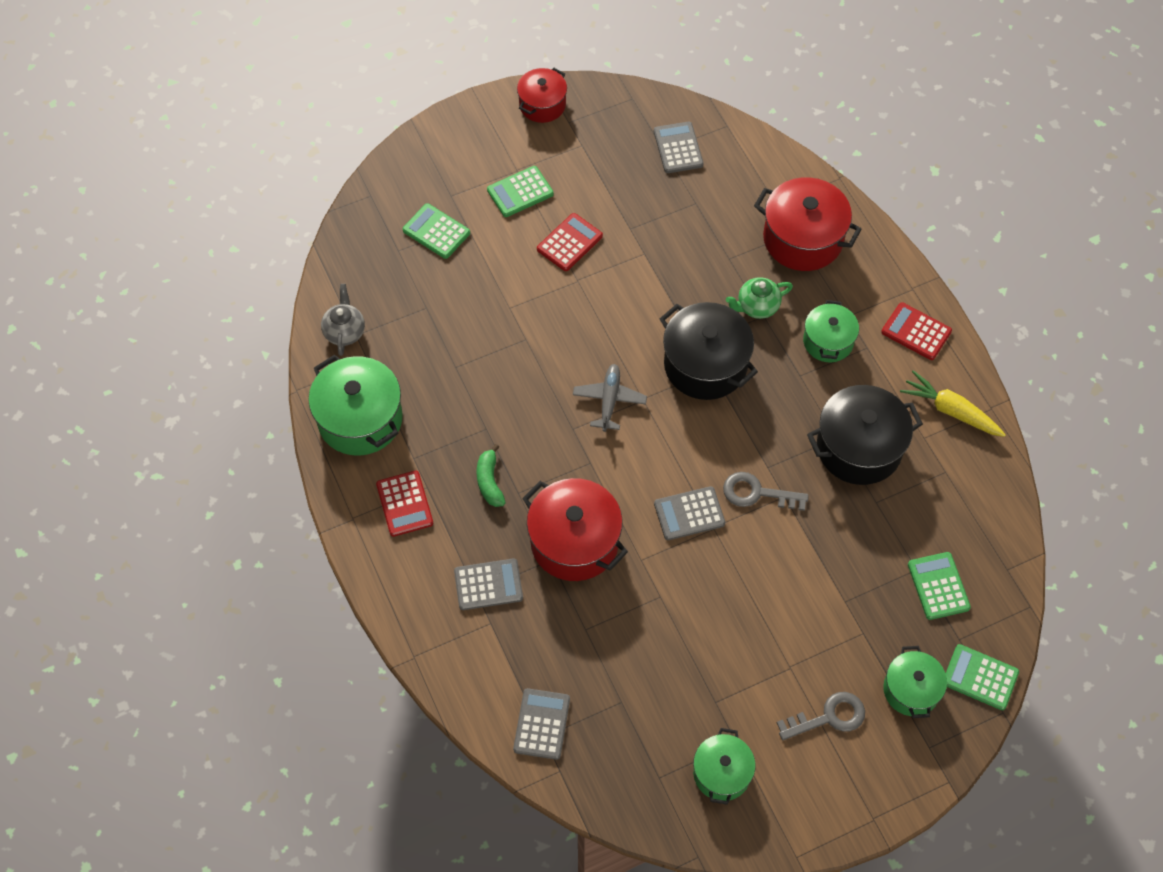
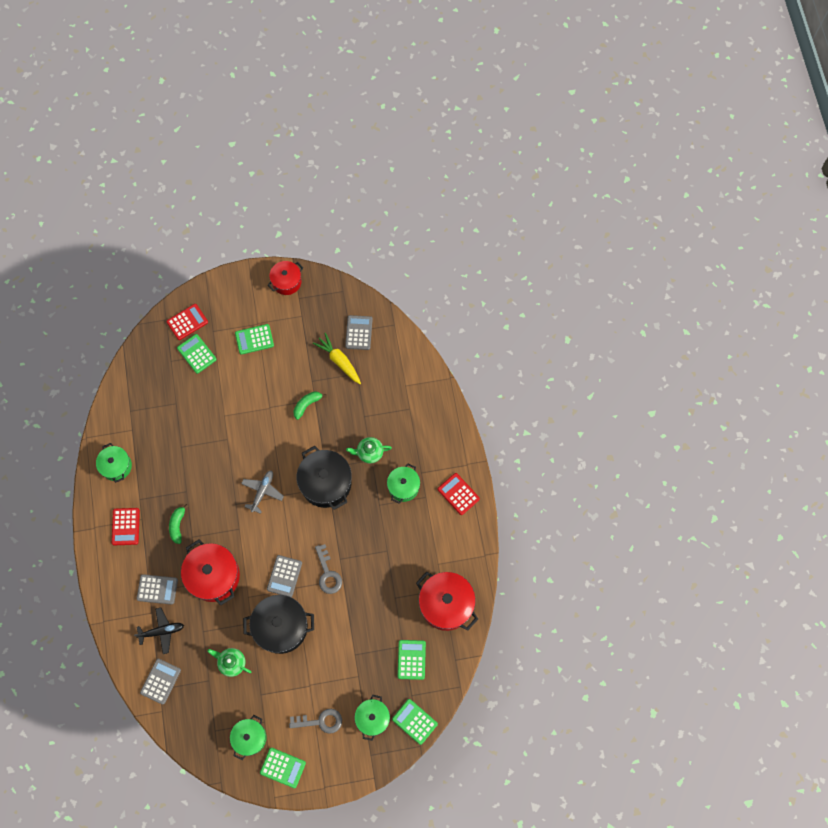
camera: 15 degrees right, 10 degrees up
green pot [308,354,403,456] -> green pot [96,443,132,483], size x0.61
grey teapot [321,284,365,356] -> none
red calculator [537,213,603,271] -> red calculator moved to [166,304,208,340]
grey calculator [654,486,725,540] -> grey calculator turned 75 degrees counterclockwise [267,555,302,597]
grey key [723,472,809,511] -> grey key turned 135 degrees counterclockwise [315,544,342,594]
red pot [754,177,862,271] -> red pot moved to [416,572,478,631]
black pot [807,385,923,485] -> black pot moved to [243,595,314,654]
yellow carrot [900,370,1006,437] -> yellow carrot moved to [313,333,361,384]
none -> black plane [134,607,184,654]
none -> green teapot [207,648,252,677]
none -> green calculator [260,748,306,788]
none -> green banana [293,391,327,420]

